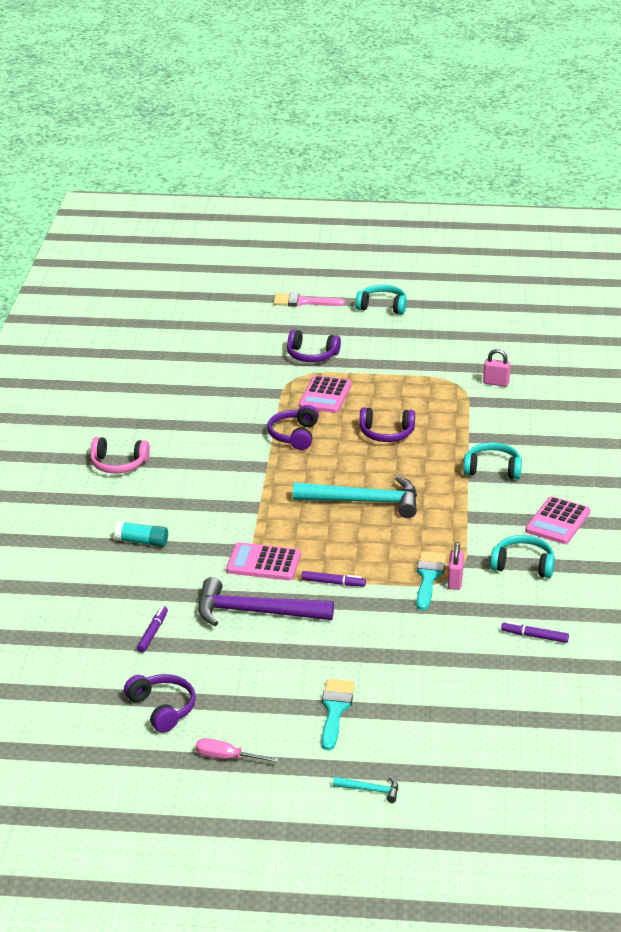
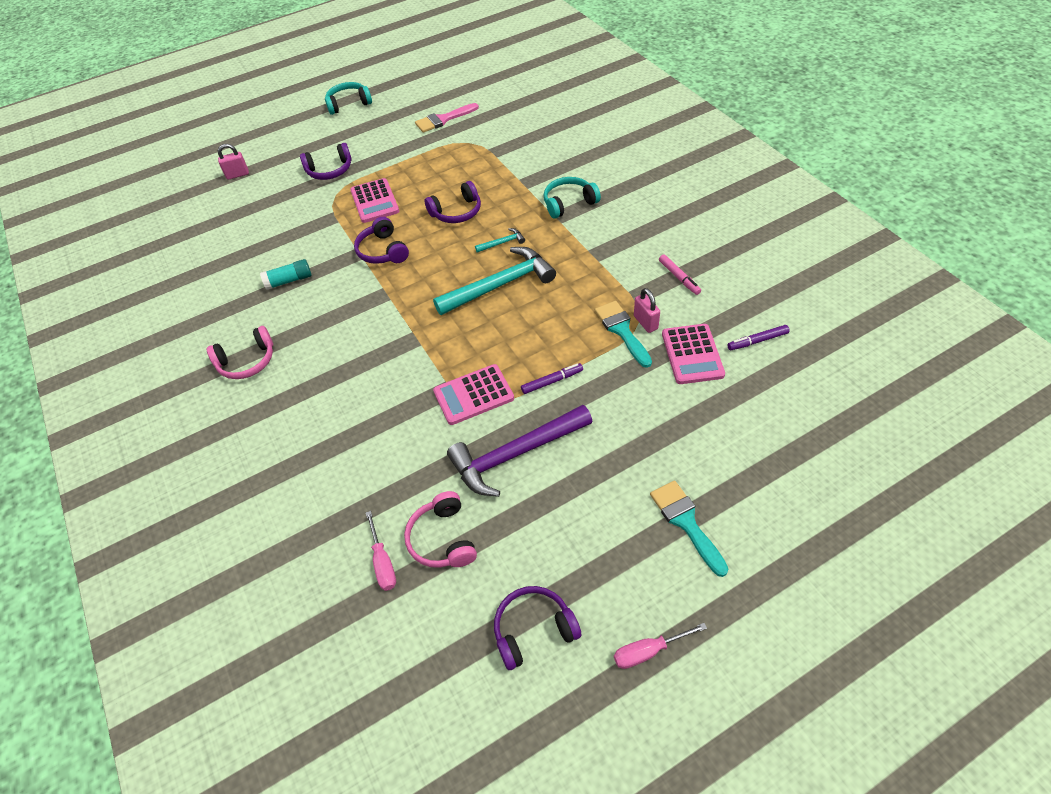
camera: 30 degrees left, 20 degrees up
turquoise glue stick [114,521,168,547] -> turquoise glue stick moved to [260,259,312,290]
purple headphones [124,674,196,733] -> purple headphones turned 45 degrees counterclockwise [494,586,581,670]
purple marker [137,606,168,653] -> pink headphones [404,491,477,568]
pink brush [273,293,345,307] -> pink brush moved to [415,103,479,133]
turquoise hammer [333,777,398,803] -> turquoise hammer moved to [475,228,525,253]
pink padlock [483,349,511,387] -> pink padlock moved to [218,144,249,180]
turquoise headphones [490,535,555,578] -> pink marker [659,254,701,295]
pink calculator [525,496,591,544] -> pink calculator moved to [662,324,725,384]
none -> pink screwdriver [366,511,396,591]

